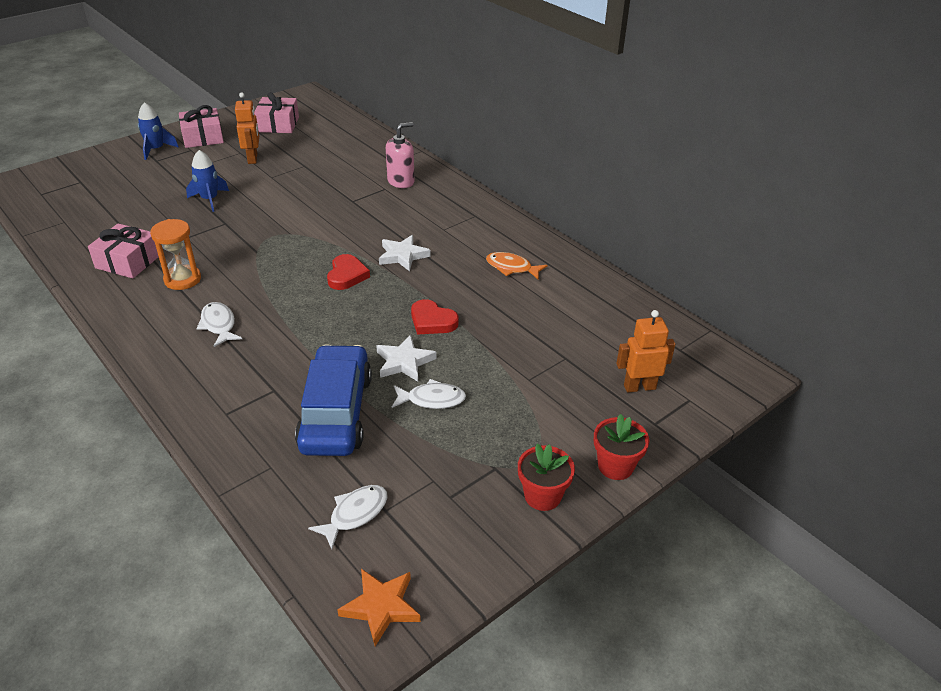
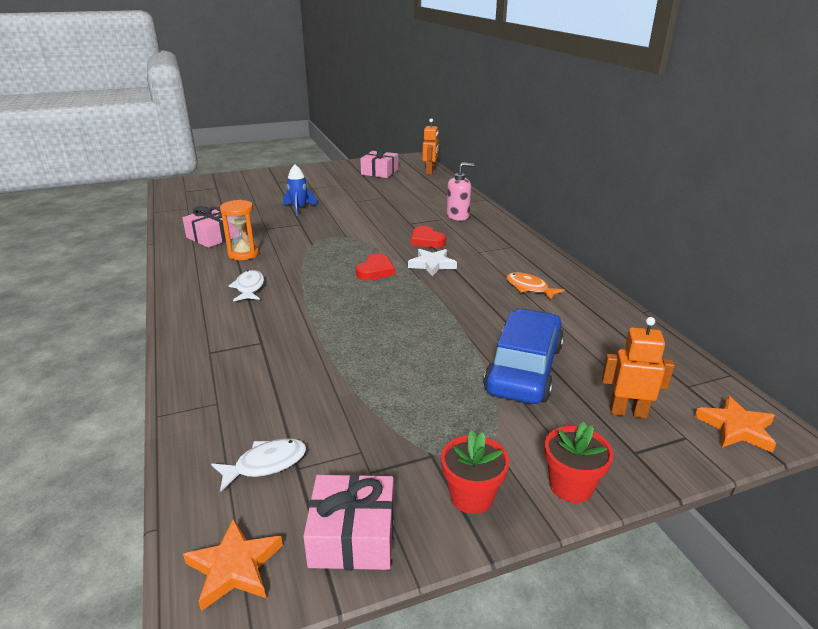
camera: 20 degrees right, 10 degrees down
blue rocket [138,102,179,160] -> none
pink gift [179,105,224,148] -> pink gift moved to [303,474,394,570]
orange robot [235,92,259,164] -> orange robot moved to [422,118,439,175]
blue car [295,344,372,456] -> blue car moved to [484,309,564,404]
white star [376,335,437,382] -> none
white fish [392,379,466,409] -> none
red heart [411,299,459,335] -> red heart moved to [411,226,446,248]
none -> orange star [695,395,776,453]

